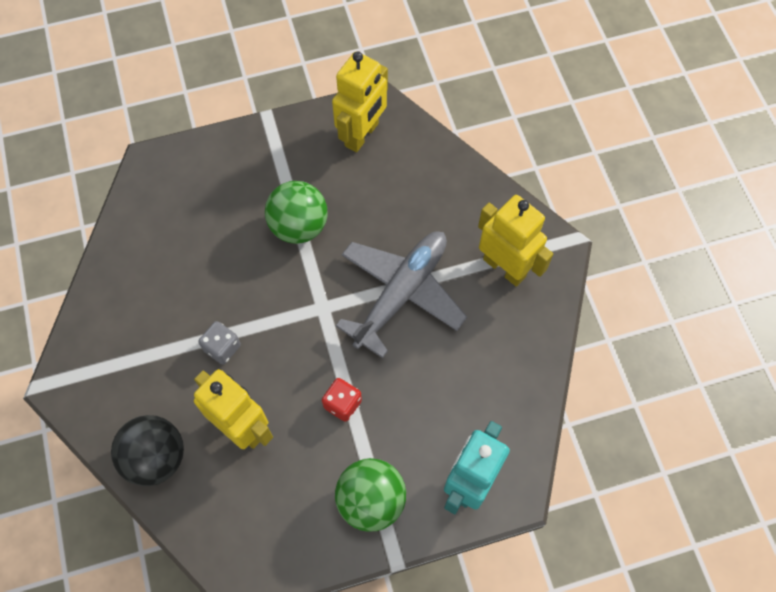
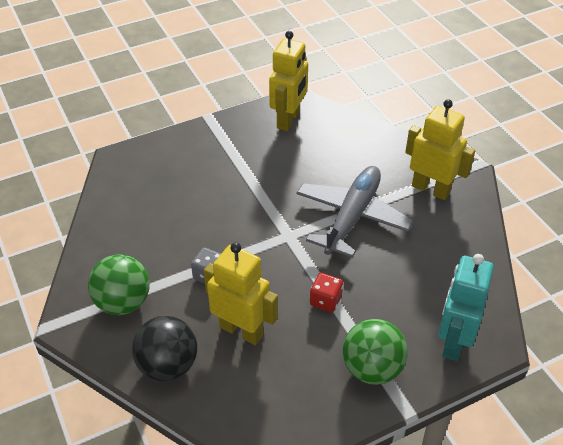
camera: 10 degrees left, 20 degrees down
green ball [265,181,328,244] -> green ball moved to [88,254,150,315]

